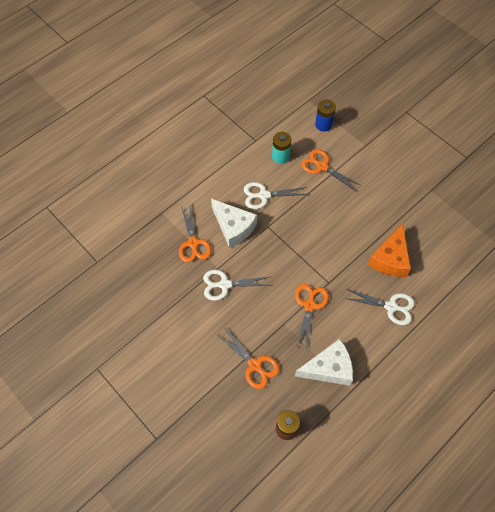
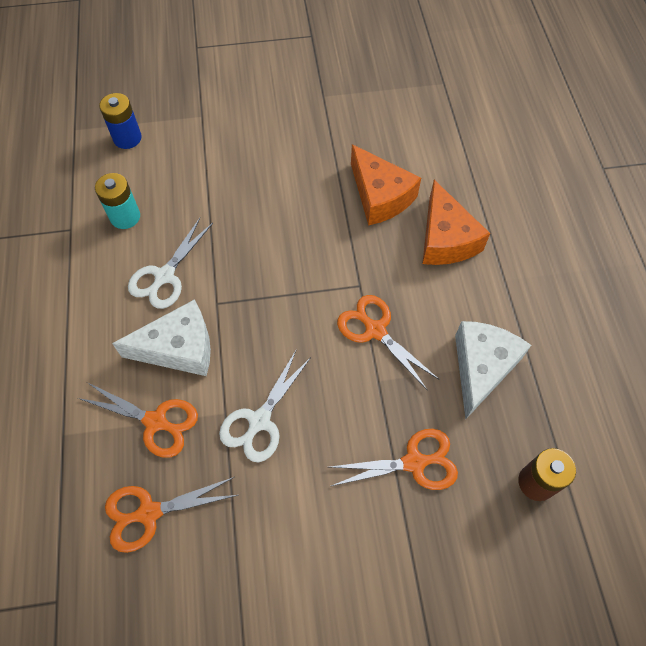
camera: 55 degrees left, 0 degrees up
orange scissors [301,149,361,191] -> orange scissors moved to [105,477,238,553]
white scissors [344,289,415,325] -> orange cheese [423,180,490,265]

